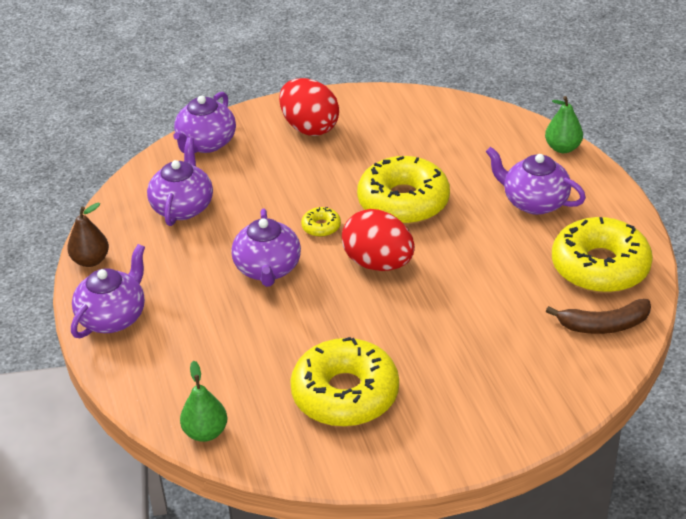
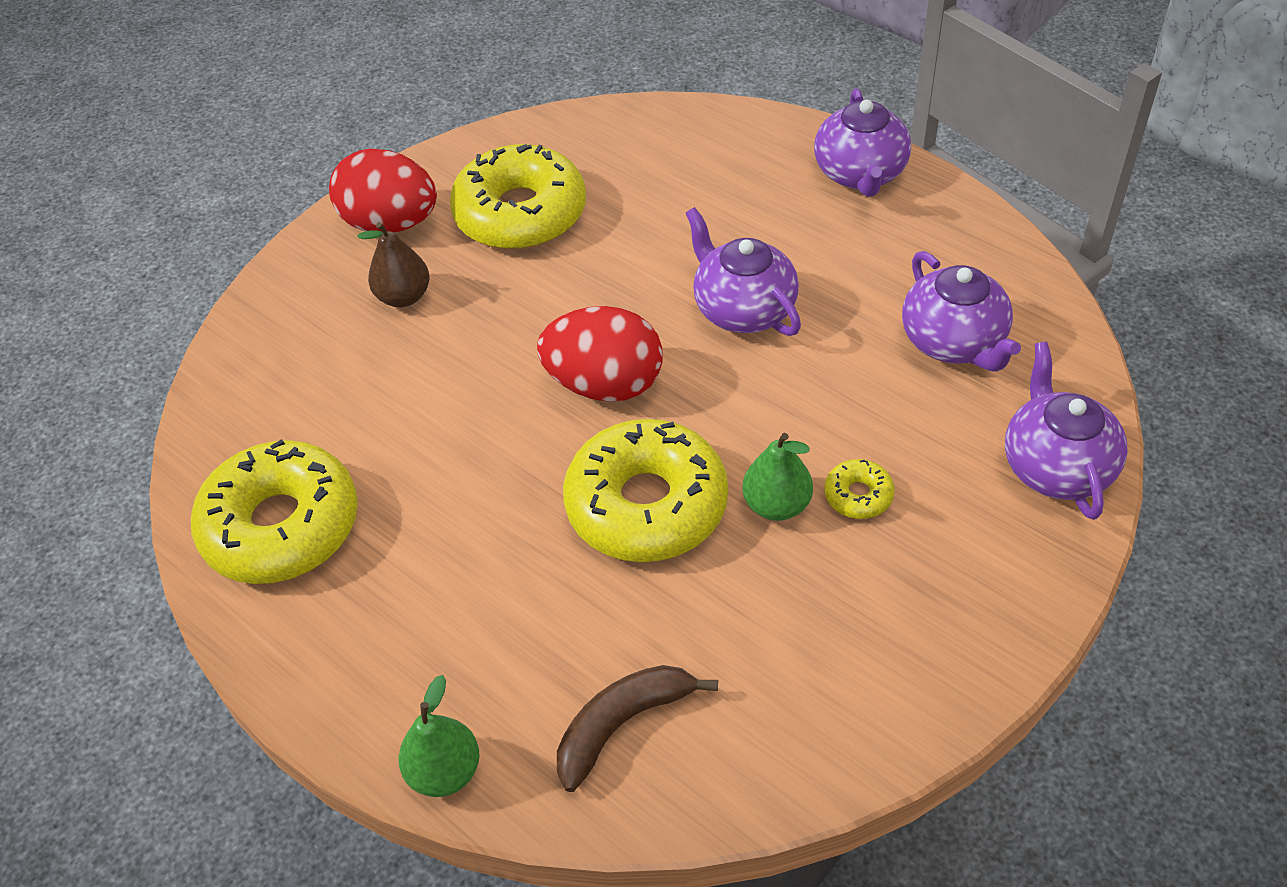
camera: 150 degrees right, 10 degrees up
brown pear [67,203,109,267] -> brown pear moved to [357,222,430,307]
green pear [180,360,227,442] -> green pear moved to [743,433,813,521]
red egg [279,78,339,136] -> red egg moved to [329,149,437,233]
yellow donut [301,207,341,237] -> yellow donut moved to [824,459,895,519]
purple teapot [486,147,586,215] -> none
brown banana [546,299,651,334] -> brown banana moved to [557,665,718,792]

